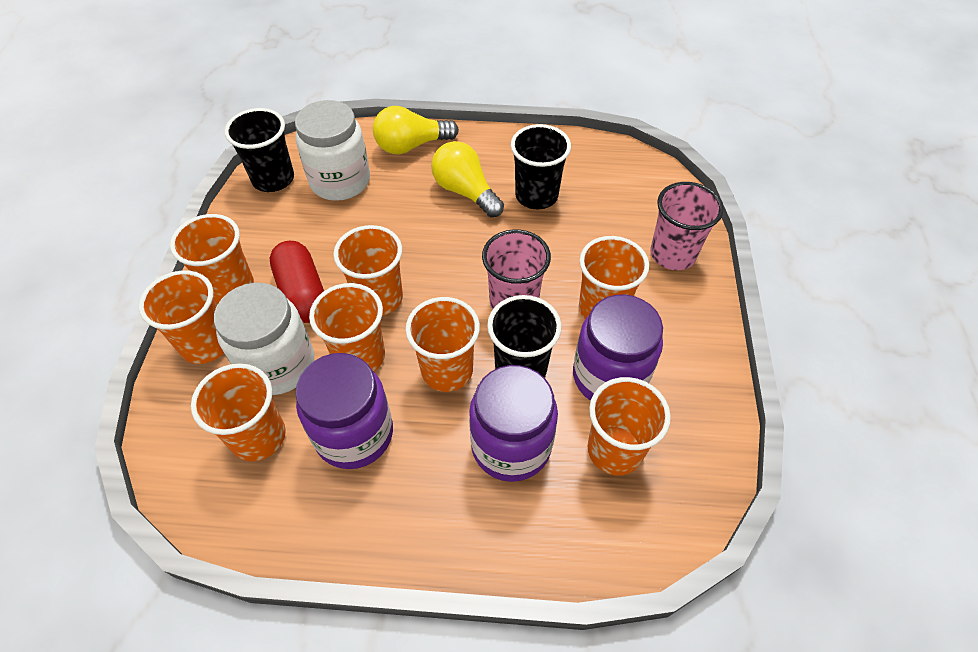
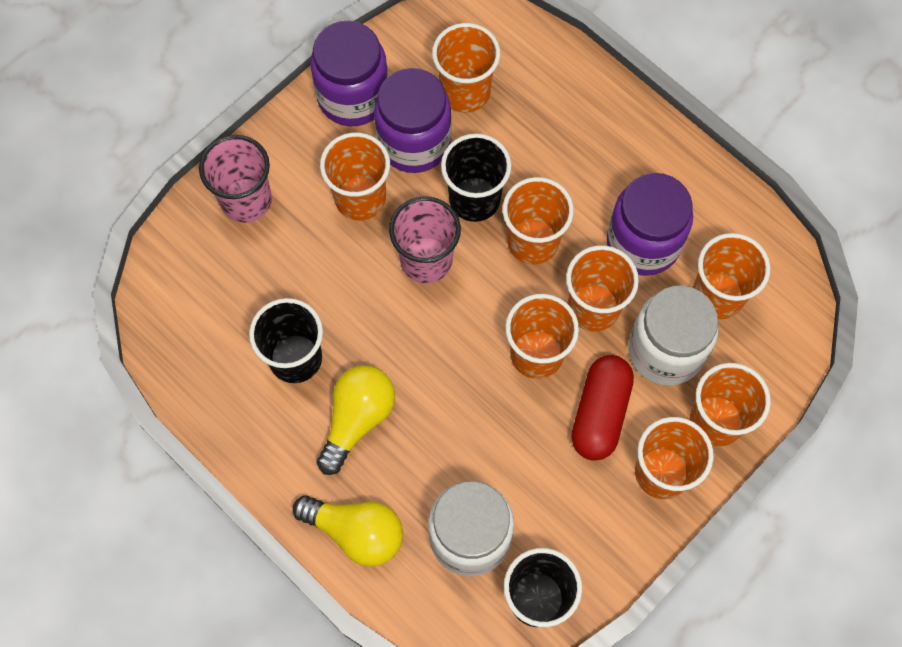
camera: 140 degrees left, 15 degrees up
yellow light bulb [431,141,504,217] -> yellow light bulb turned 150 degrees counterclockwise [317,365,395,475]
purple jar [469,365,558,482] -> purple jar moved to [310,21,388,126]

